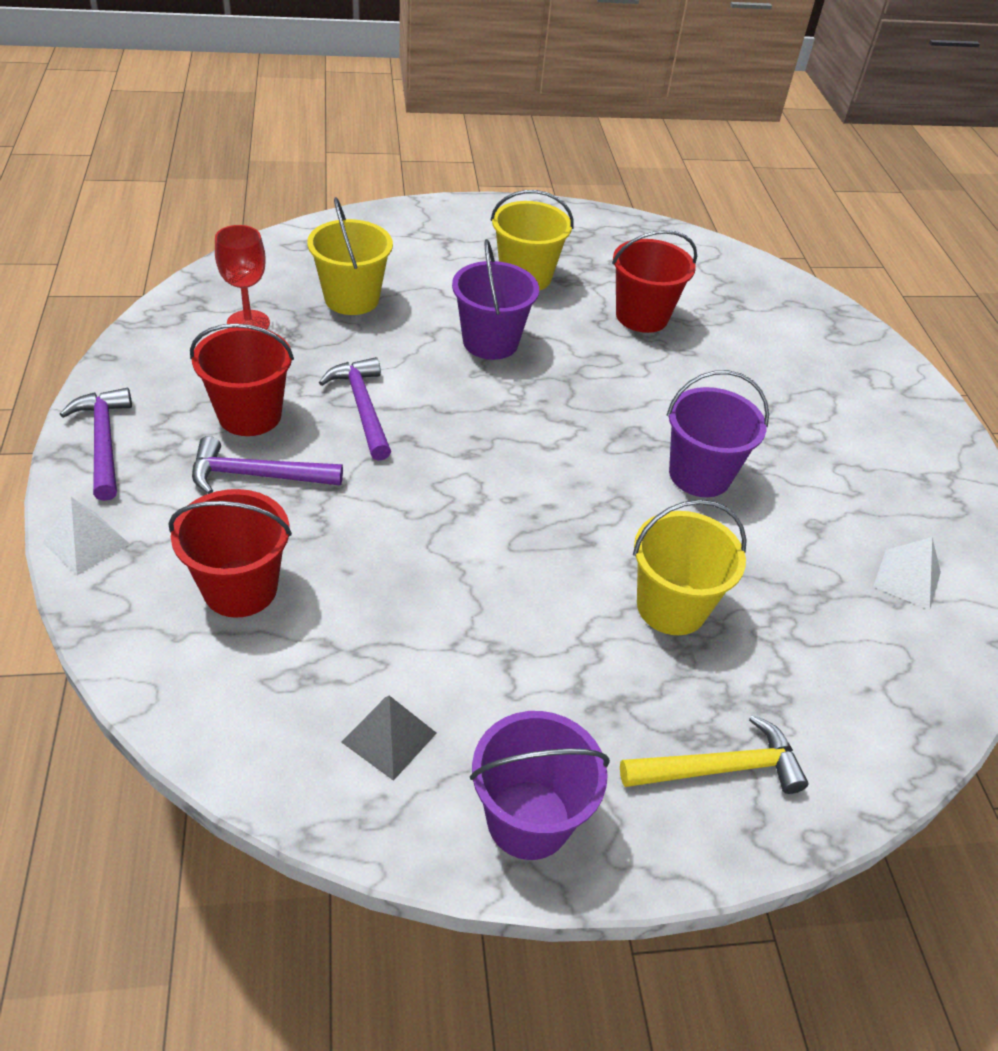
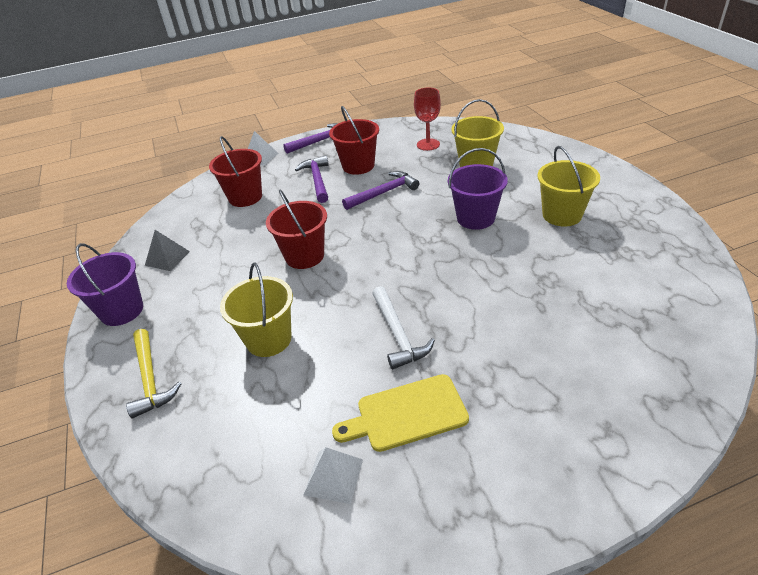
camera: 85 degrees right, 5 degrees down
red bucket [612,230,697,333] -> red bucket moved to [266,190,327,269]
purple bucket [667,370,769,497] -> white hammer [372,286,435,370]
none -> yellow cutting board [332,374,469,452]

